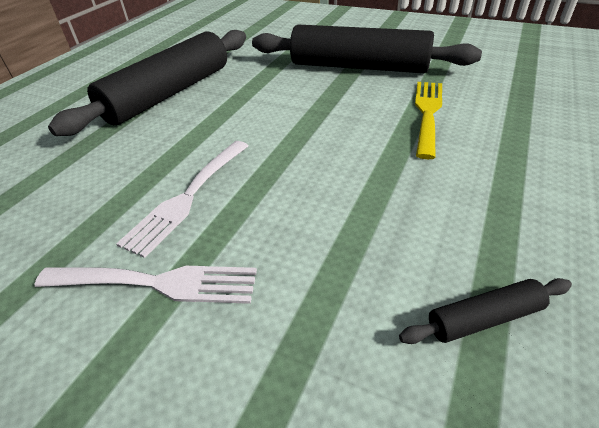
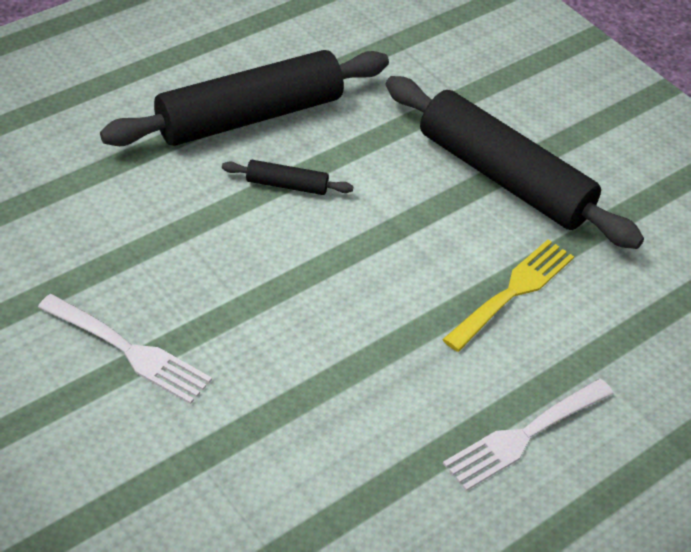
camera: 20 degrees right, 5 degrees up
white fork [116,141,248,258] -> white fork moved to [443,379,614,491]
black rolling pin [399,278,572,344] -> black rolling pin moved to [222,160,354,195]

